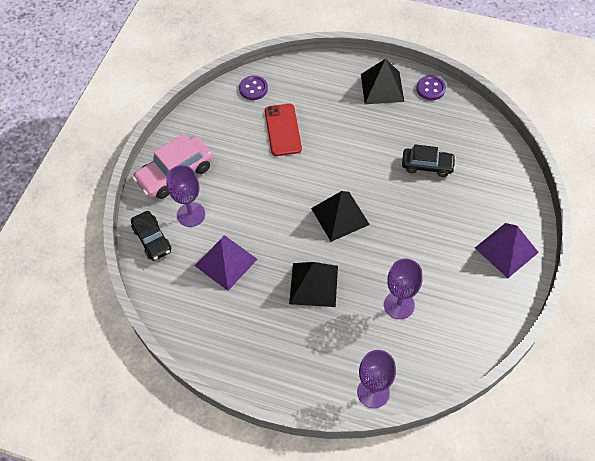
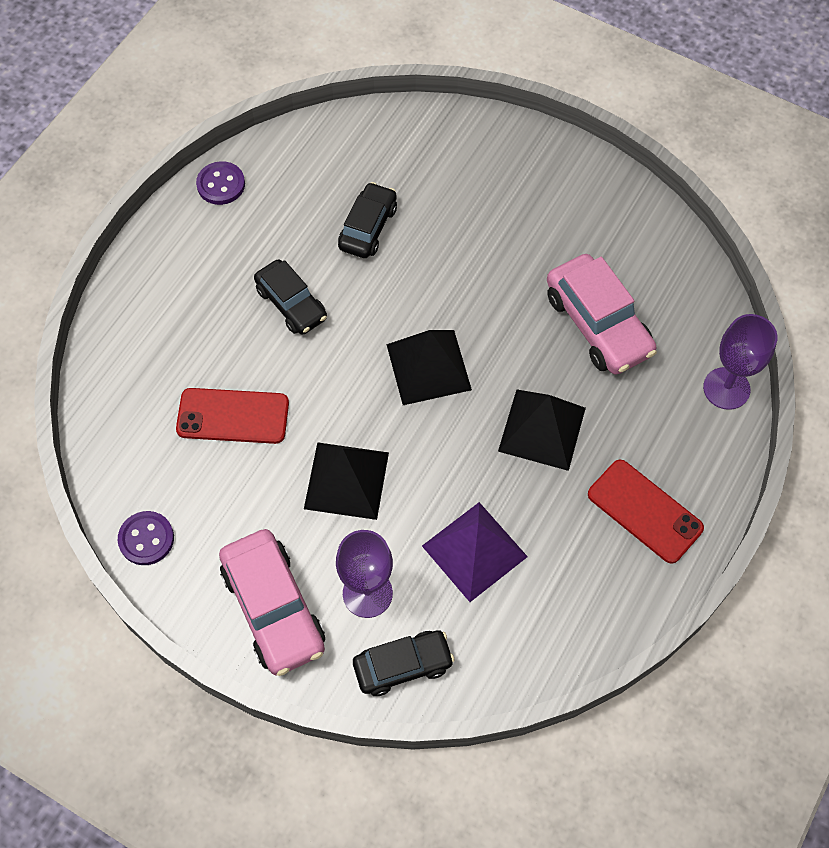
camera: 80 degrees left, 5 degrees up
purple button [239,76,268,100] -> purple button moved to [118,511,174,565]
black pyramid [361,59,404,104] -> black pyramid moved to [304,442,389,520]
purple goblet [384,259,422,319] -> pink car [547,254,657,375]
purple pyramid [475,223,539,278] -> none
none -> black car [254,259,327,335]
none -> red phone [588,460,704,564]

